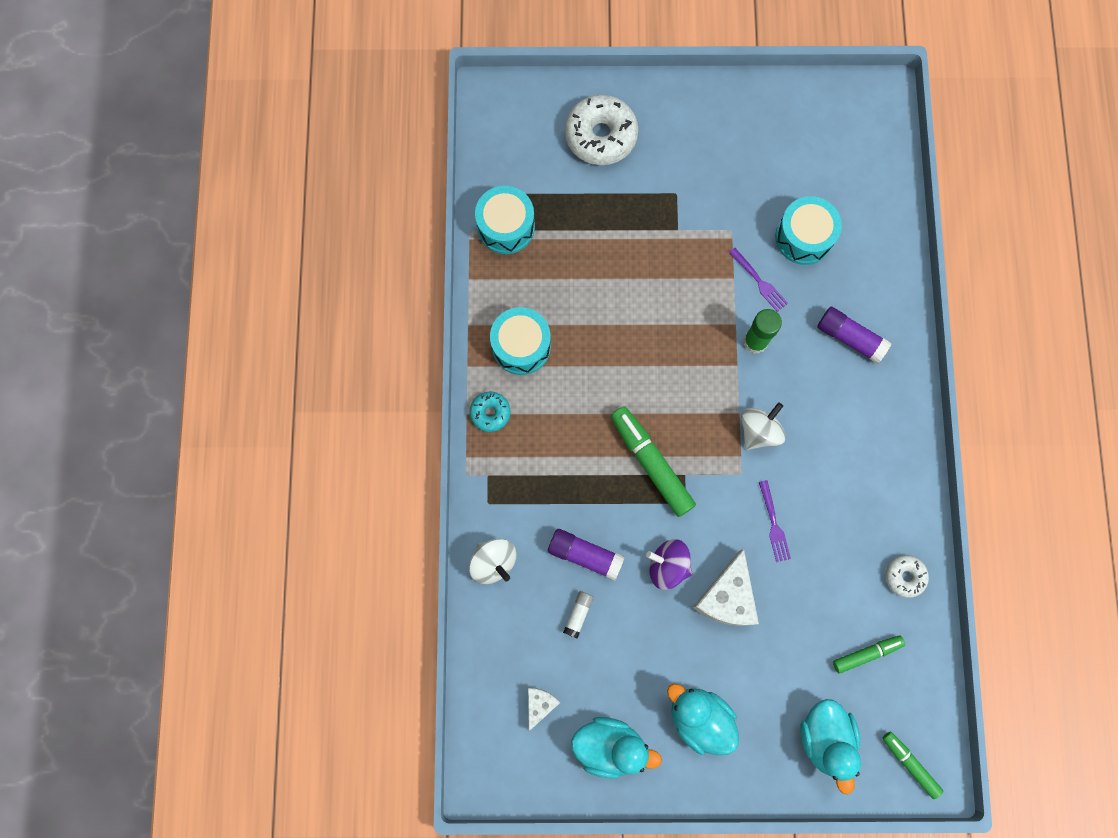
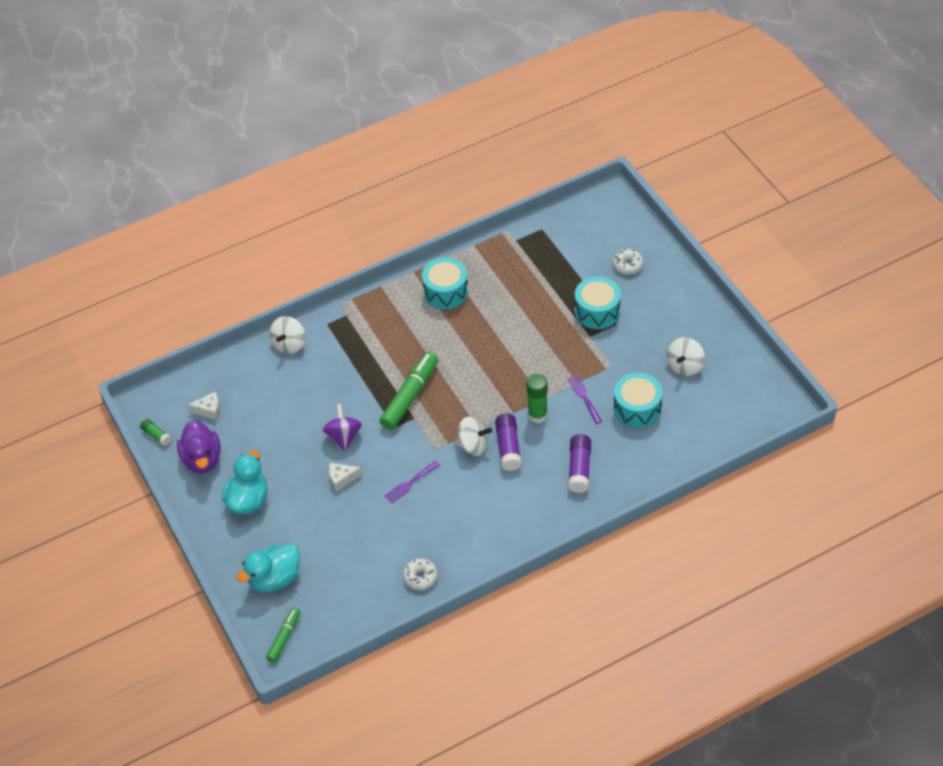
camera: 65 degrees right, 25 degrees down
turquoise donut [470,392,511,432] -> none
turquoise drum [475,186,535,254] -> turquoise drum moved to [575,276,621,329]
purple glue stick [548,529,625,580] -> purple glue stick moved to [495,413,522,471]
white glue stick [563,591,594,639] -> none
white donut [565,95,638,165] -> white donut [613,249,643,274], size x0.53
turquoise duck [571,717,662,778] -> purple duck [177,420,221,474]
white cheese [692,549,759,626] -> white cheese [329,463,362,492], size x0.55
purple fork [729,248,788,312] -> purple fork turned 135 degrees clockwise [567,375,602,424]
green marker [833,635,905,674] -> none
none -> green glue stick [140,419,171,446]
none -> white spinning top [667,337,705,376]

